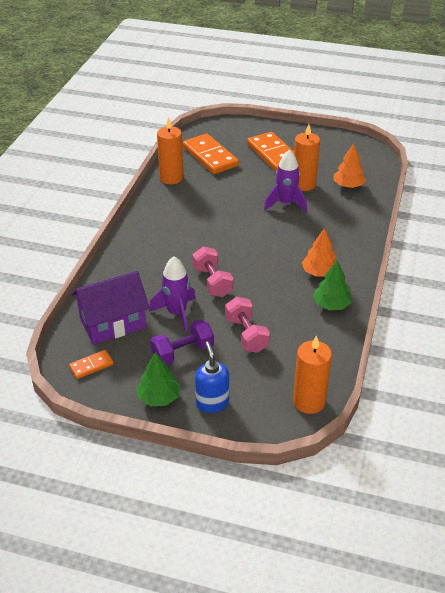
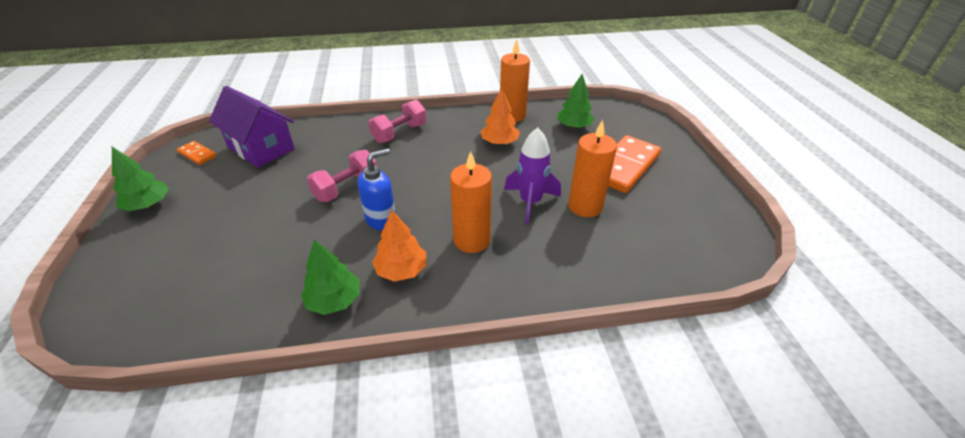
camera: 65 degrees right, 0 degrees up
purple rocket [149,256,196,332] -> none
purple dumbbell [150,320,214,365] -> none
orange domino [183,134,239,174] -> green tree [557,74,595,129]
blue soap dispenser [195,341,229,413] -> blue soap dispenser moved to [358,148,396,230]
pink dumbbell [225,297,270,353] -> pink dumbbell moved to [368,100,427,143]
orange candle [293,335,332,414] -> orange candle moved to [450,151,492,253]
orange tree [334,144,366,188] -> orange tree moved to [481,88,520,145]

